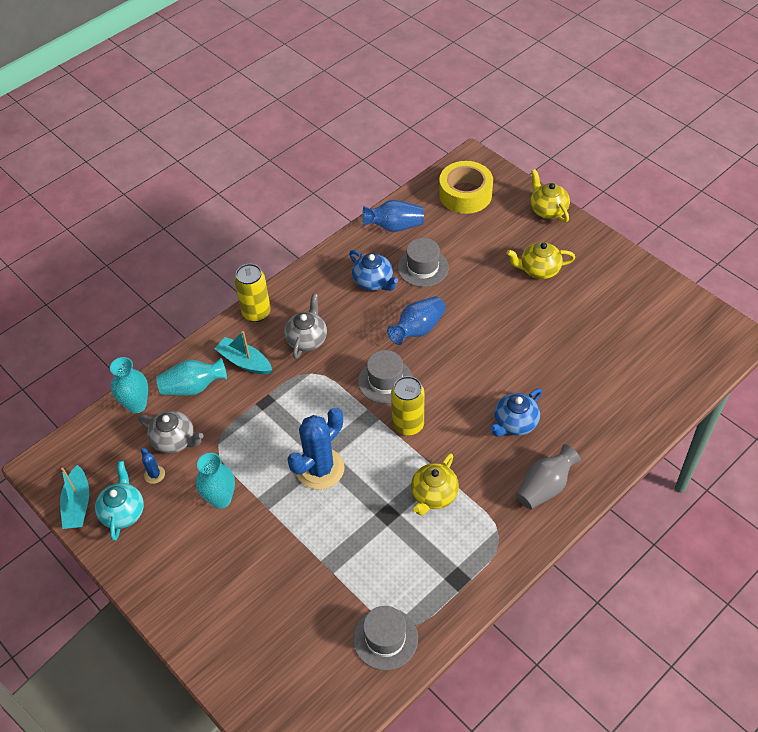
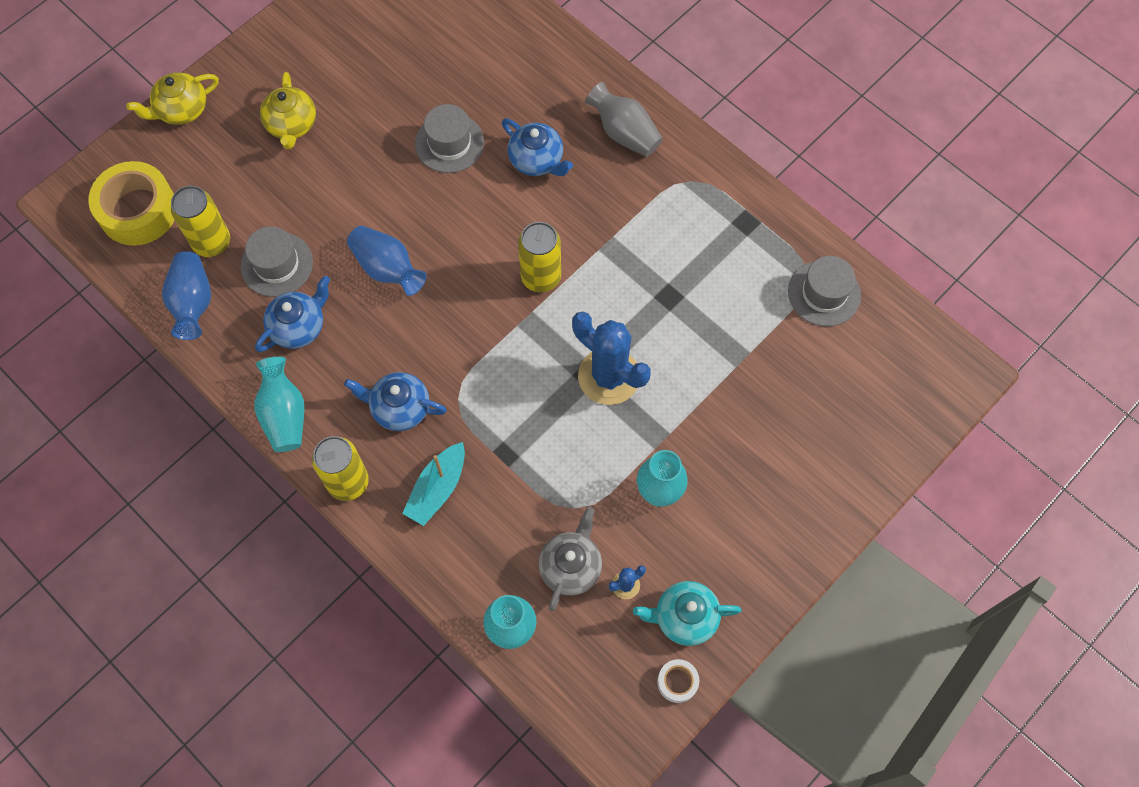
camera: 95 degrees left, 15 degrees up
turquoise boat [60,465,89,529] -> white tape [657,659,699,703]
turquoise vase [156,358,227,396] -> turquoise vase moved to [254,357,304,452]
grey teapot [284,294,327,359] -> blue teapot [344,372,446,431]
grey hat [358,350,413,404] -> grey hat moved to [415,104,484,173]
yellow teapot [411,453,459,515] -> none
none -> yellow can [171,186,230,257]

